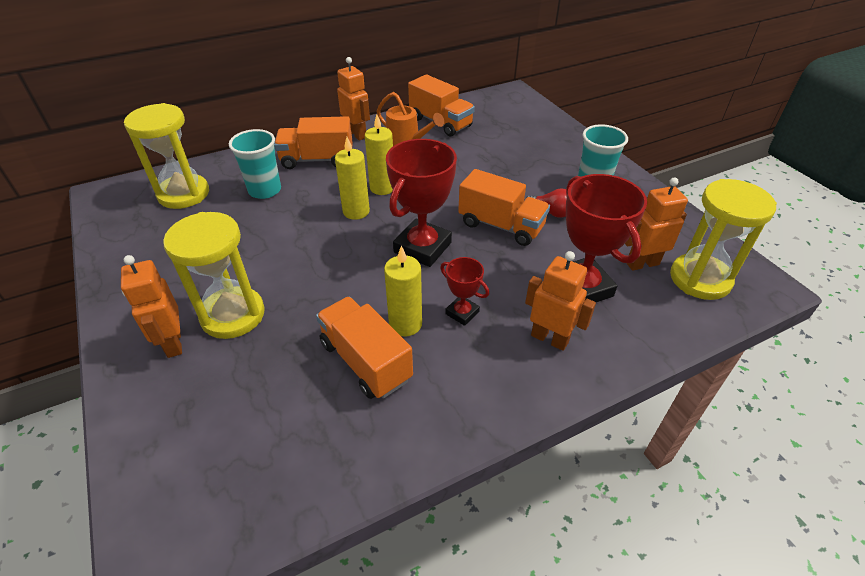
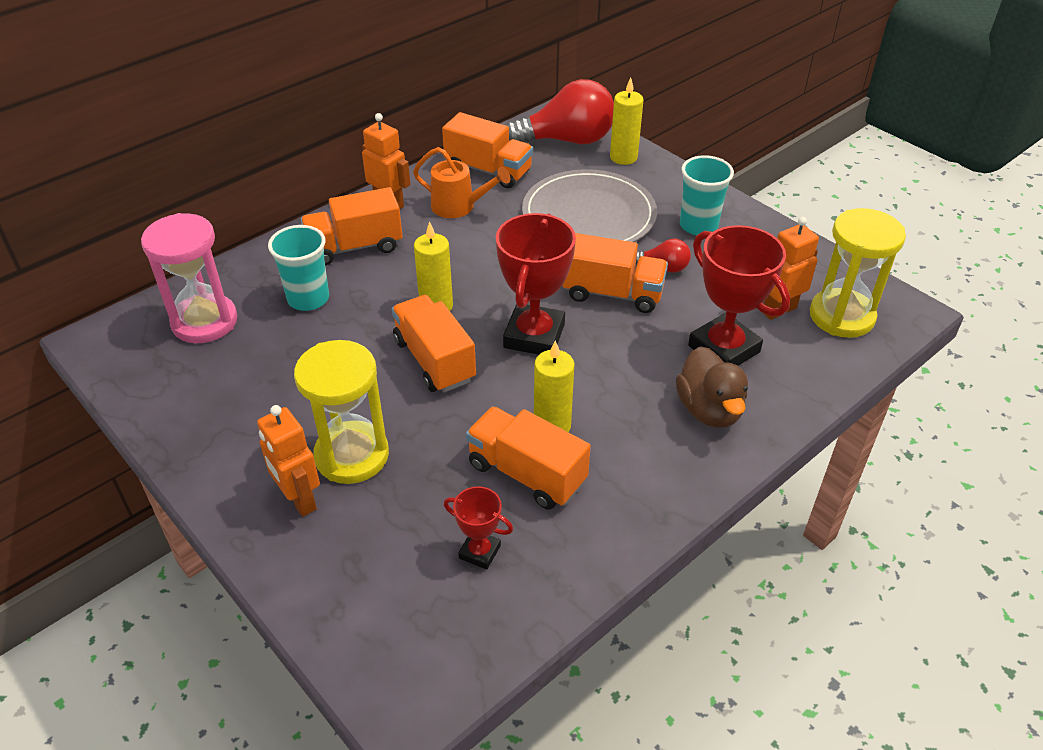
camera: 15 degrees left, 0 degrees up
yellow hourglass [124,103,209,209] -> pink hourglass [141,213,237,343]
yellow candle [365,114,393,195] -> yellow candle moved to [610,77,643,165]
red trophy [440,257,489,326] -> red trophy moved to [444,486,513,570]
orange robot [525,251,596,351] -> brown duck [676,346,748,427]
none -> orange truck [392,295,476,392]
none -> red light bulb [506,79,614,144]
none -> grey plate [522,169,657,242]

